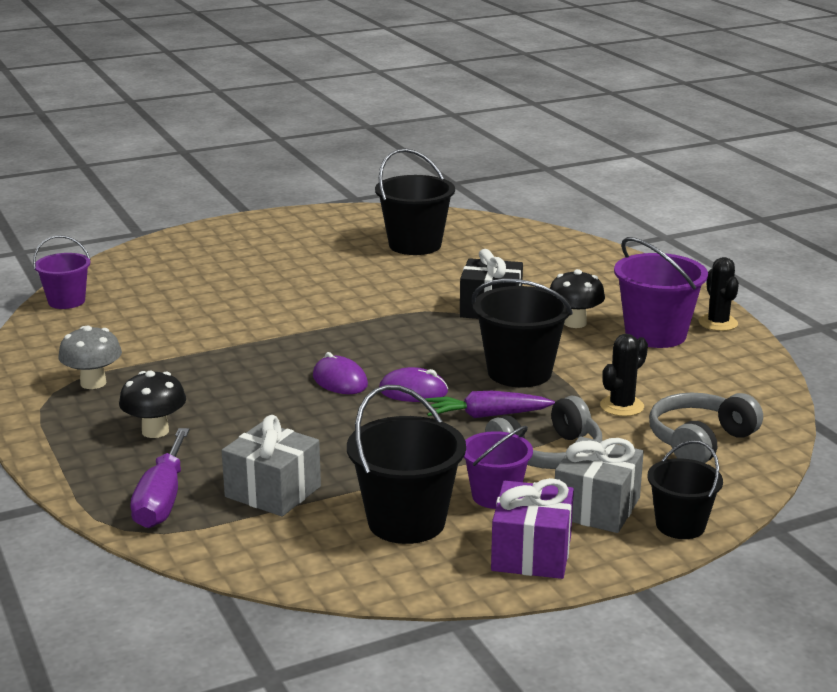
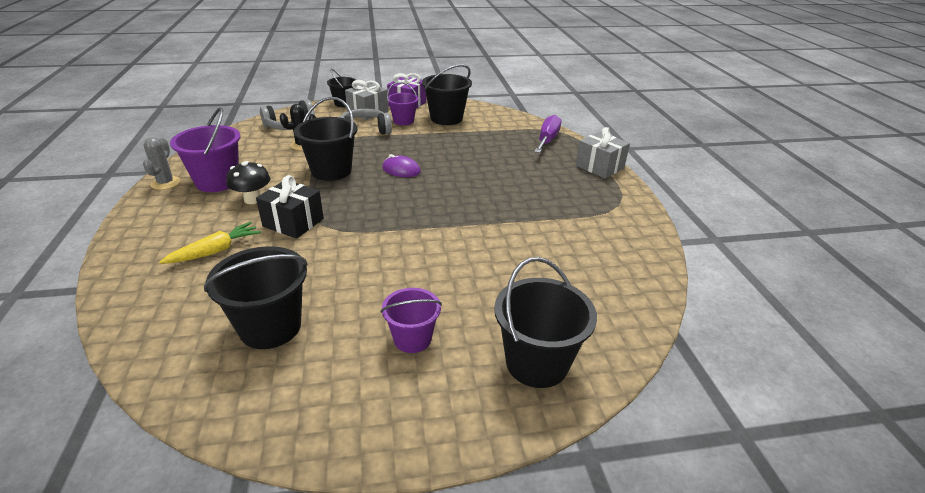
camera: 165 degrees left, 10 degrees up
purple bucket [33,235,91,309] -> purple bucket moved to [380,288,442,353]
grey mushroom [58,326,122,389] -> none
black mushroom [119,371,186,438] -> none
grey gift [222,415,321,517] -> grey gift moved to [576,127,630,178]
purple mouse [313,352,368,394] -> none
purple carrot [425,391,555,418] -> none
black cactus [699,257,739,331] -> grey cactus [143,137,180,190]
none -> yellow carrot [159,222,261,264]
none -> black bucket [494,257,597,388]

